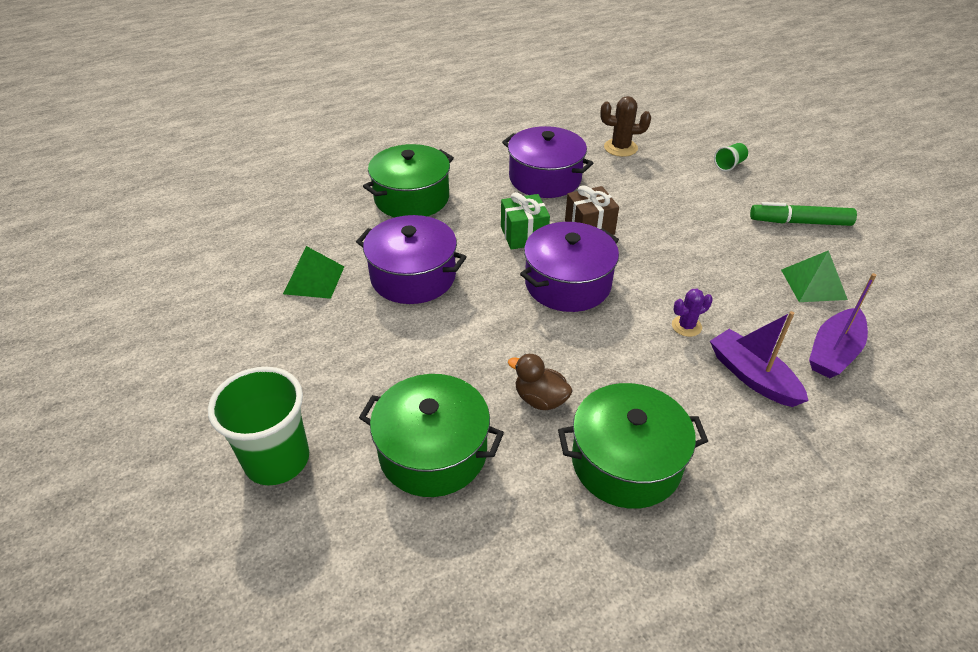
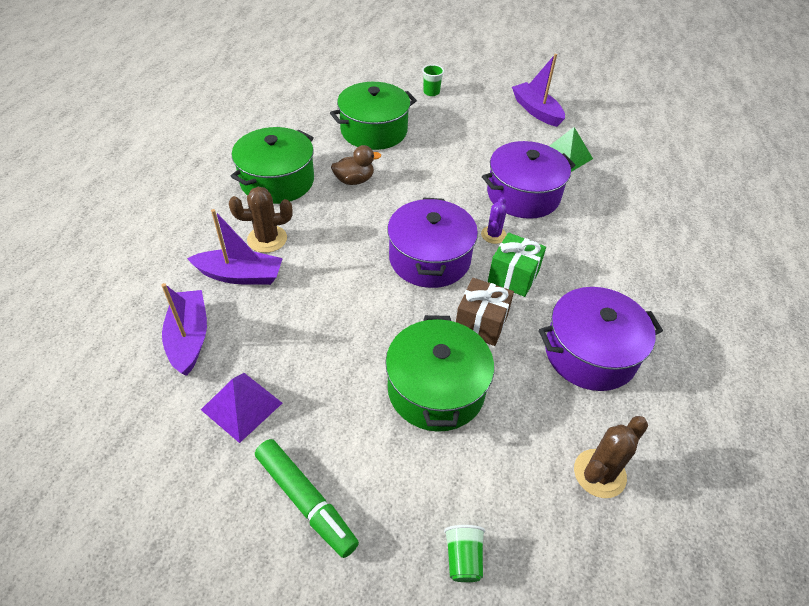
camera: 130 degrees right, 5 degrees up
green cup [208,367,309,485] -> green cup [422,64,444,96], size x0.45
green pot [363,144,454,217] -> green pot moved to [385,315,494,432]
purple cactus [672,289,713,337] -> purple cactus moved to [481,197,507,244]
green marker [750,202,857,226] -> green marker turned 90 degrees clockwise [255,439,359,558]
green pyramid [781,250,848,302] -> purple pyramid [201,373,282,443]
none -> brown cactus [229,187,293,253]
none -> purple boat [512,54,565,127]

